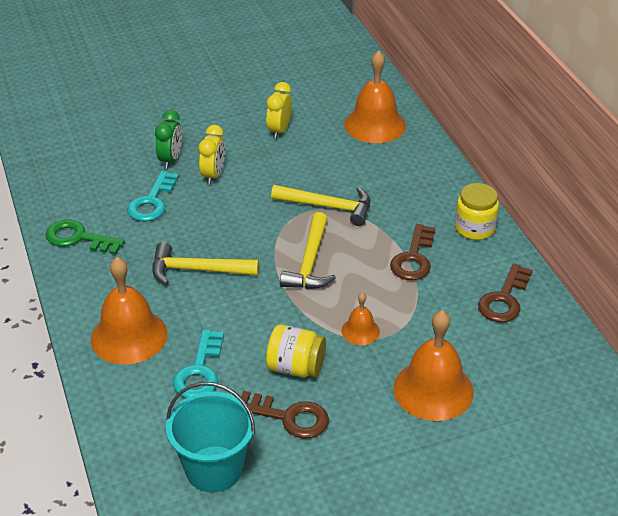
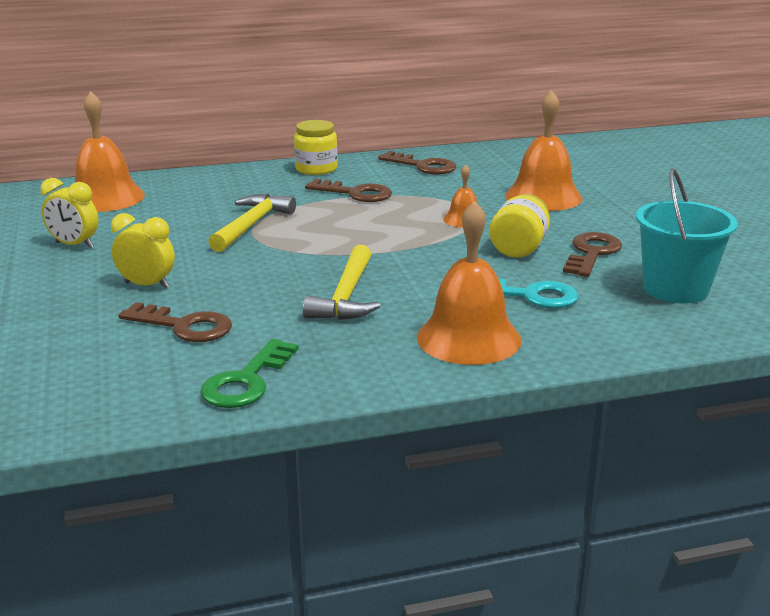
camera: 85 degrees left, 15 degrees down
turquoise key [127,171,179,221] -> brown key [118,302,232,342]
green clock [155,110,182,169] -> none
yellow hammer [280,212,336,289] -> none

